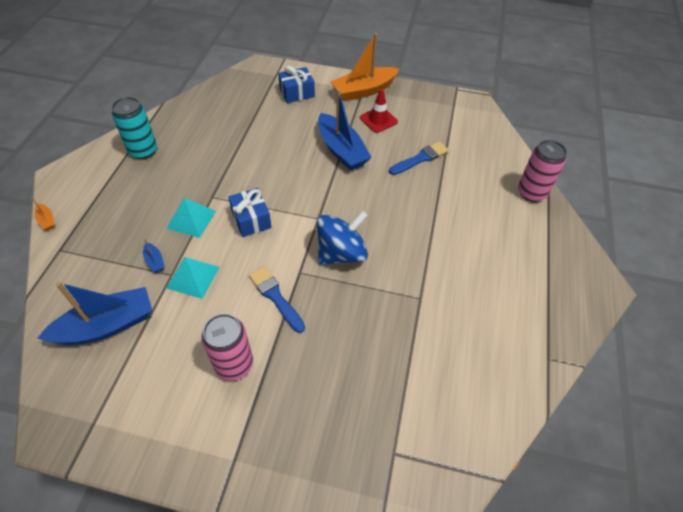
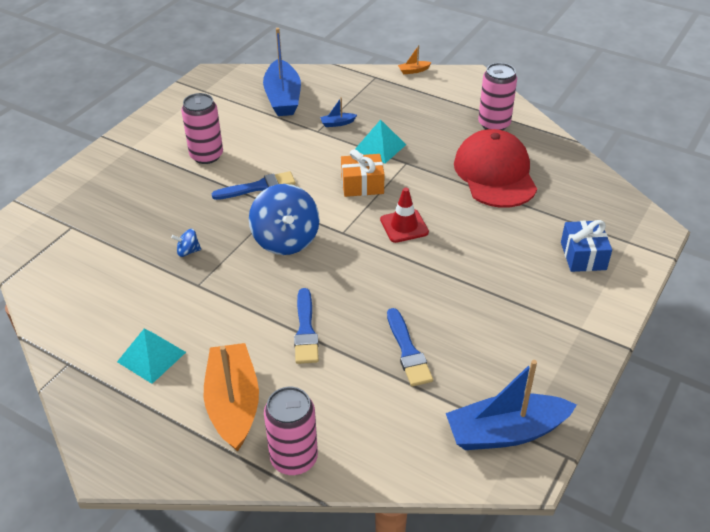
camera: 110 degrees right, 10 degrees down
turquoise can [112,97,157,159] -> pink can [478,63,517,131]
turquoise pyramid [166,257,220,299] -> turquoise pyramid moved to [117,329,186,384]
blue gift [228,188,272,237] -> orange gift [341,149,385,197]
blue boat [318,89,372,170] -> blue boat moved to [446,360,577,450]
orange boat [331,33,399,101] -> orange boat moved to [204,343,259,452]
red traffic cone [360,89,398,133] -> red traffic cone moved to [380,188,429,243]
none -> blue spinning top [171,229,201,257]
none -> blue brush [294,288,319,364]
none -> red cap [454,129,537,208]

